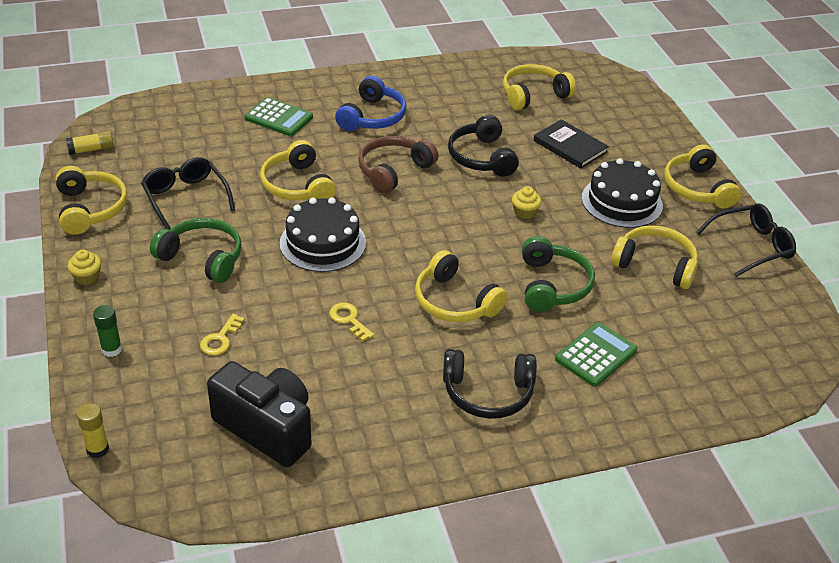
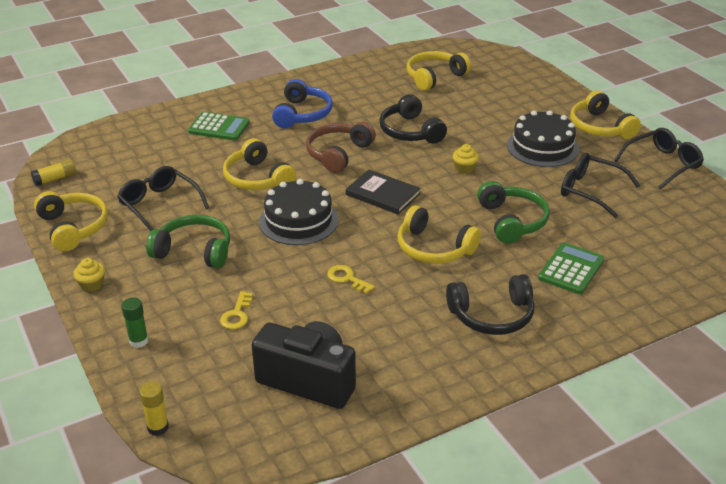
camera: 10 degrees left, 5 degrees down
black book [533,119,609,169] -> black book moved to [346,170,421,215]
yellow headphones [611,225,698,289] -> black glasses [561,153,640,218]

